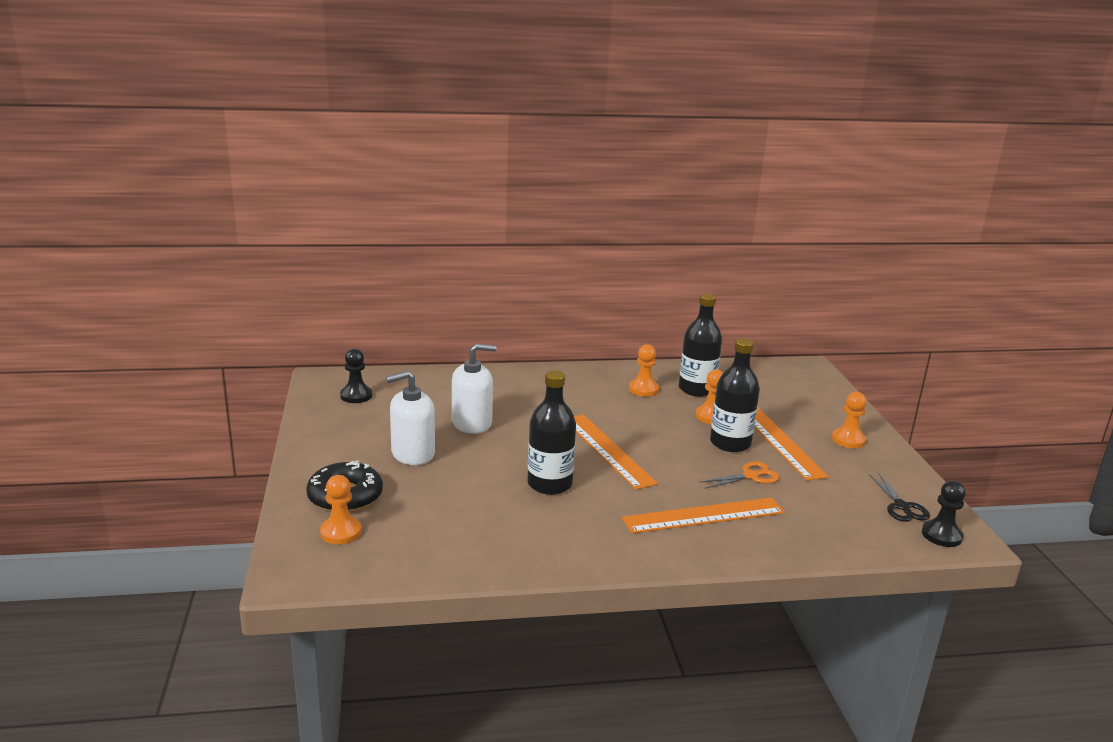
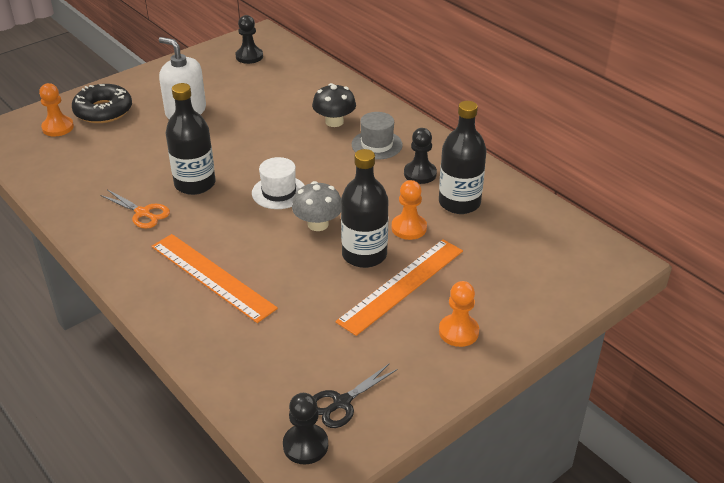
camera: 60 degrees right, 15 degrees up
white soap dispenser [452,344,496,434] -> none
orange ruler [574,415,658,490] -> white hat [252,157,305,209]
orange pawn [629,344,659,397] -> black pawn [404,128,437,184]
orange scissors [699,461,779,489] -> orange scissors moved to [100,190,170,229]
none -> grey mushroom [292,181,341,231]
none -> black mushroom [312,83,356,127]
none -> grey hat [352,112,403,160]

